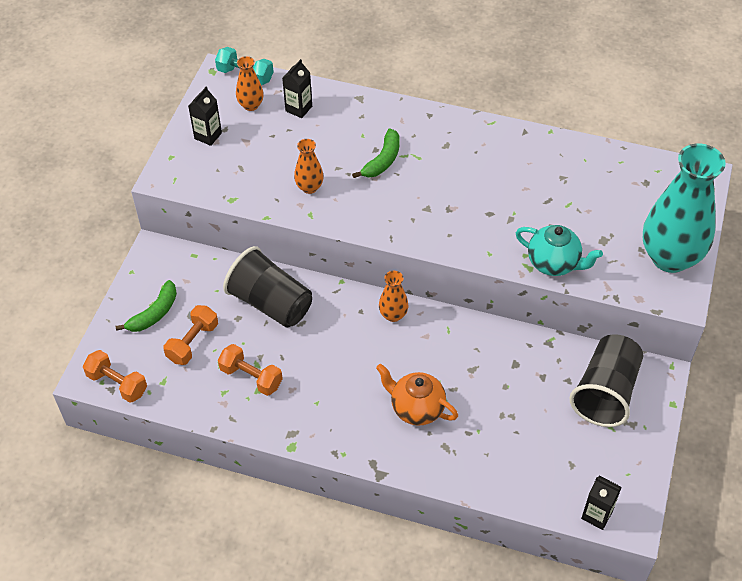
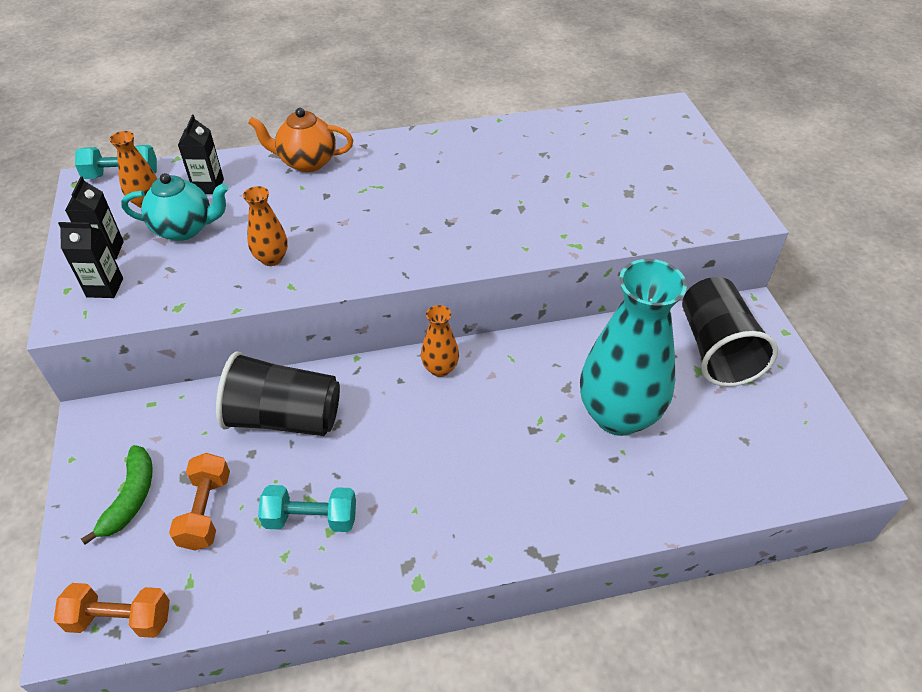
camera: 30 degrees left, 5 degrees down
orange dumbbell [218,344,283,396] -> turquoise dumbbell [258,485,356,532]
green banana [352,128,400,178] -> none
orange teapot [376,364,458,425] -> orange teapot moved to [248,108,353,172]
turquoise teapot [516,225,603,276] -> turquoise teapot moved to [121,173,229,241]
black carton [581,476,622,530] -> black carton moved to [58,222,123,298]
turquoise vase [643,144,726,273] -> turquoise vase moved to [580,259,687,436]

